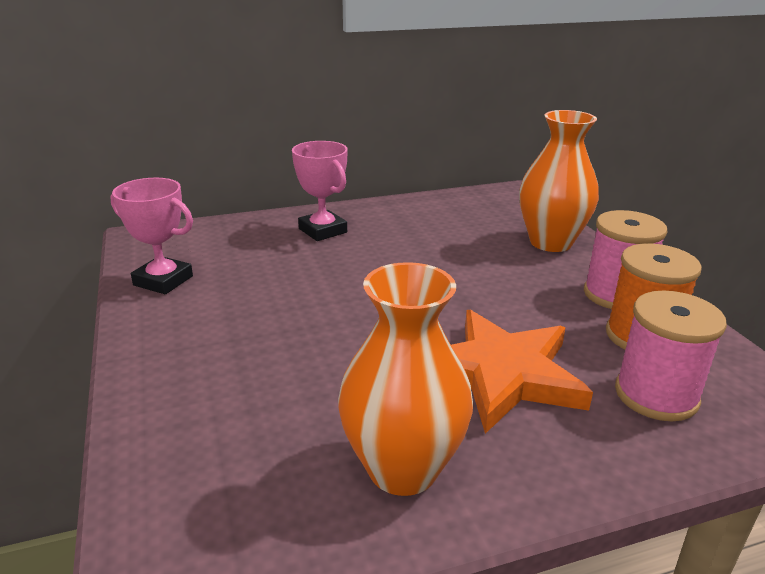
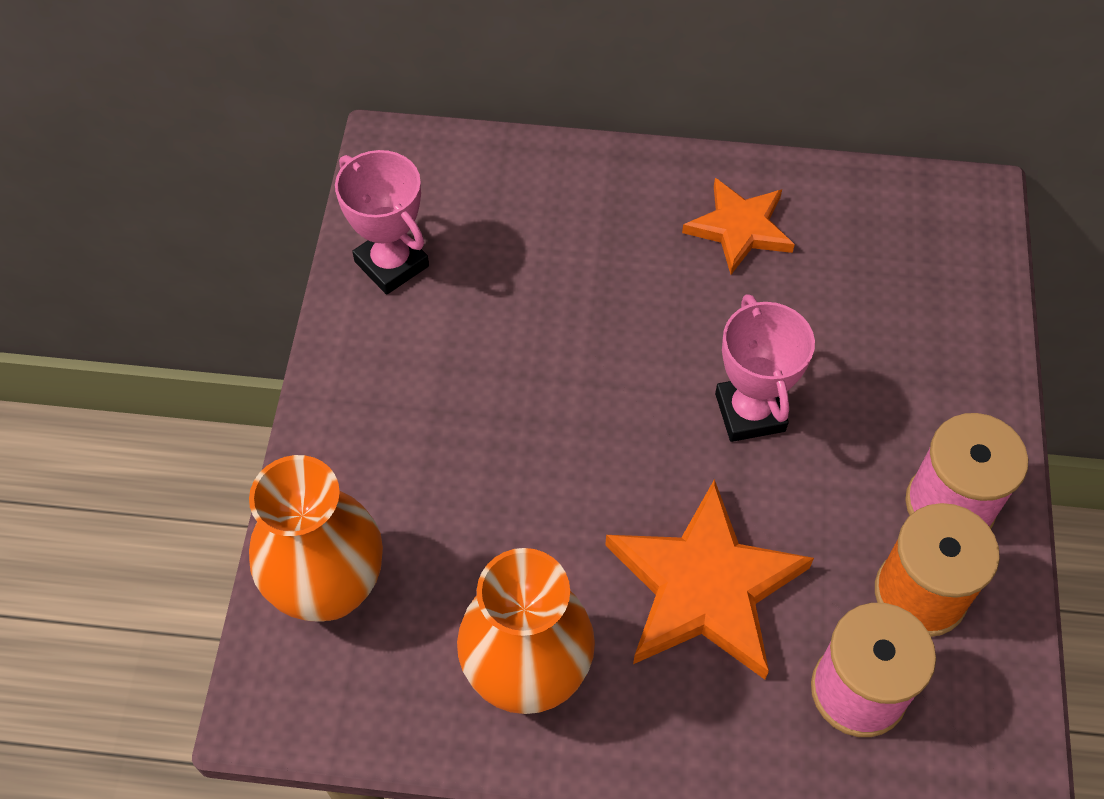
camera: 25 degrees right, 30 degrees up
pink trophy [292,141,348,241] -> pink trophy moved to [715,294,815,442]
orange vase [519,110,599,252] -> orange vase moved to [249,455,383,622]
none -> orange star [682,178,795,274]

